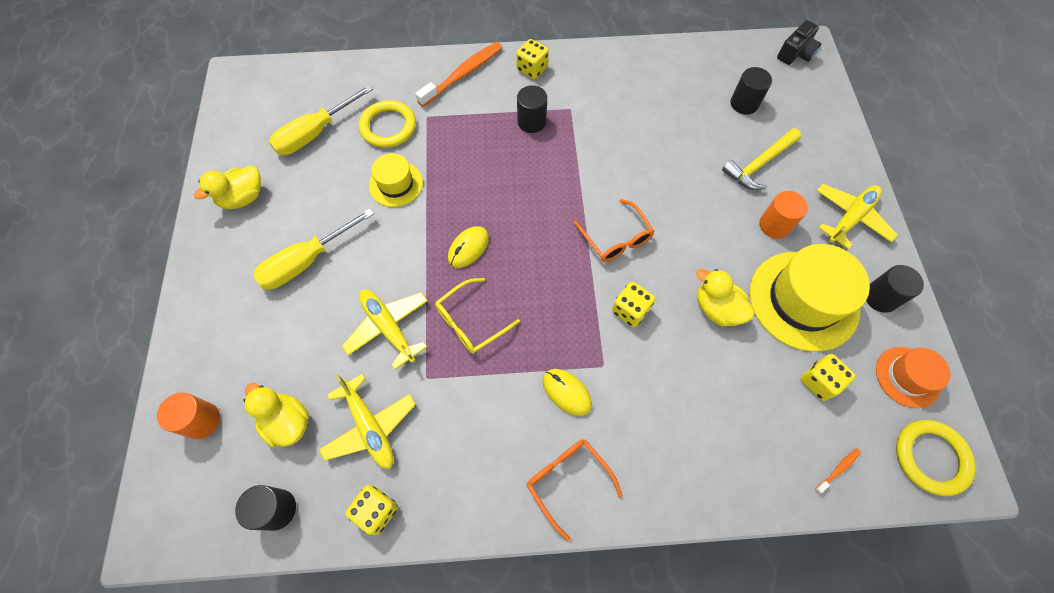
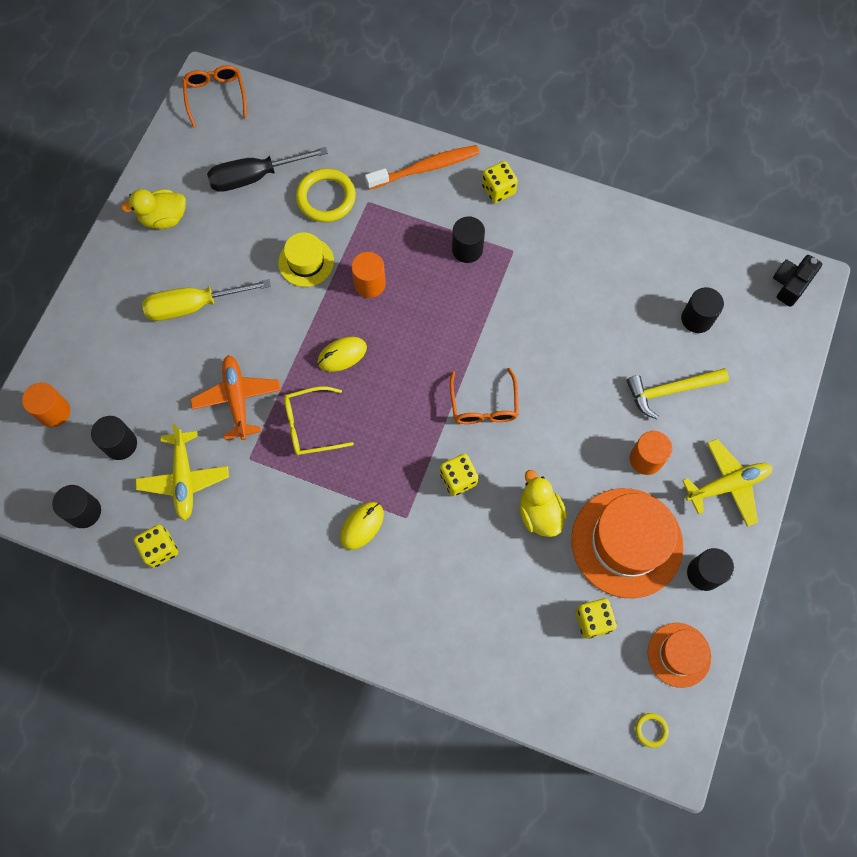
camera: 25 degrees right, 5 degrees up
yellow duck [243,383,309,447] -> black cylinder [91,416,137,460]
yellow screwdriver [269,85,373,155] -> black screwdriver [207,147,328,192]
yellow plane [342,289,428,370] -> orange plane [190,355,281,440]
orange glasses [527,439,623,541] -> orange glasses moved to [182,65,247,128]
yellow mouse [543,369,592,416] -> yellow mouse turned 60 degrees clockwise [340,502,384,550]
yellow hat [750,244,870,352] -> orange hat [571,488,683,598]
black camera [777,20,821,65] -> black camera turned 150 degrees clockwise [773,255,822,307]
orange toothbrush [815,448,861,494] -> none
yellow ring [896,420,976,496] -> yellow ring [635,713,669,748], size x0.46
none -> orange cylinder [351,252,386,298]

